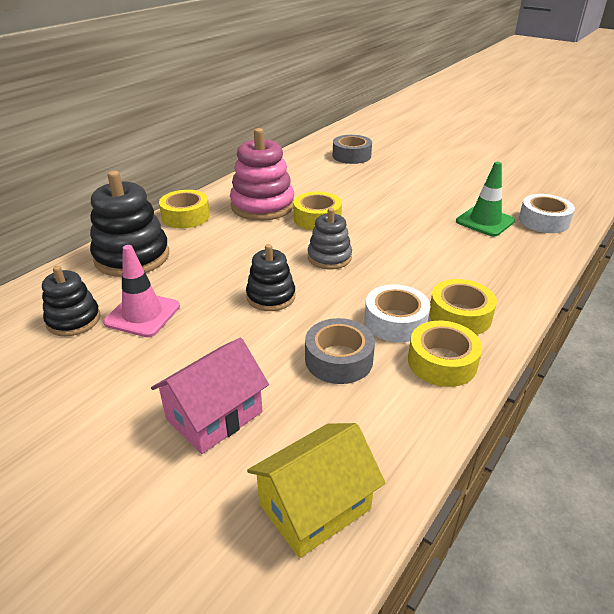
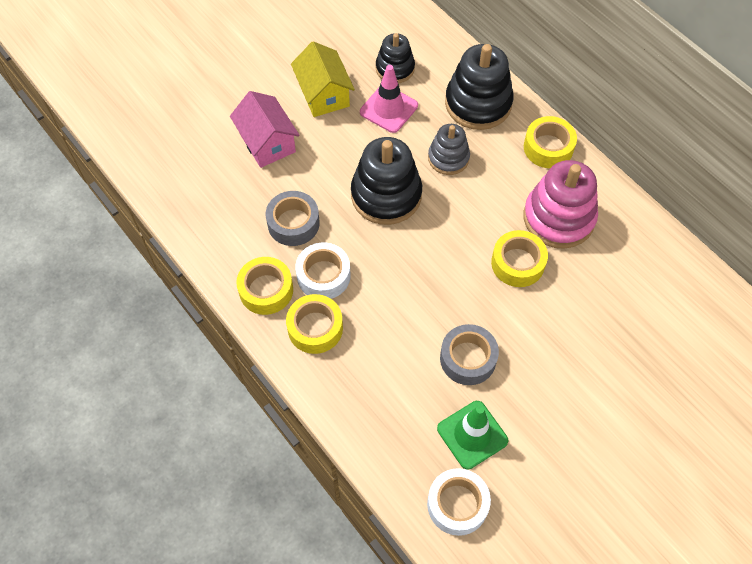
camera: 105 degrees right, 25 degrees up
black stacking toy [246,244,295,311] -> black stacking toy [351,137,422,225], size x1.67
yellow house [247,423,385,558] -> yellow house moved to [291,41,355,117]
grey stacking toy [308,208,352,269] -> grey stacking toy moved to [428,124,470,175]
grey tape [333,135,372,164] -> grey tape moved to [440,324,499,385]

